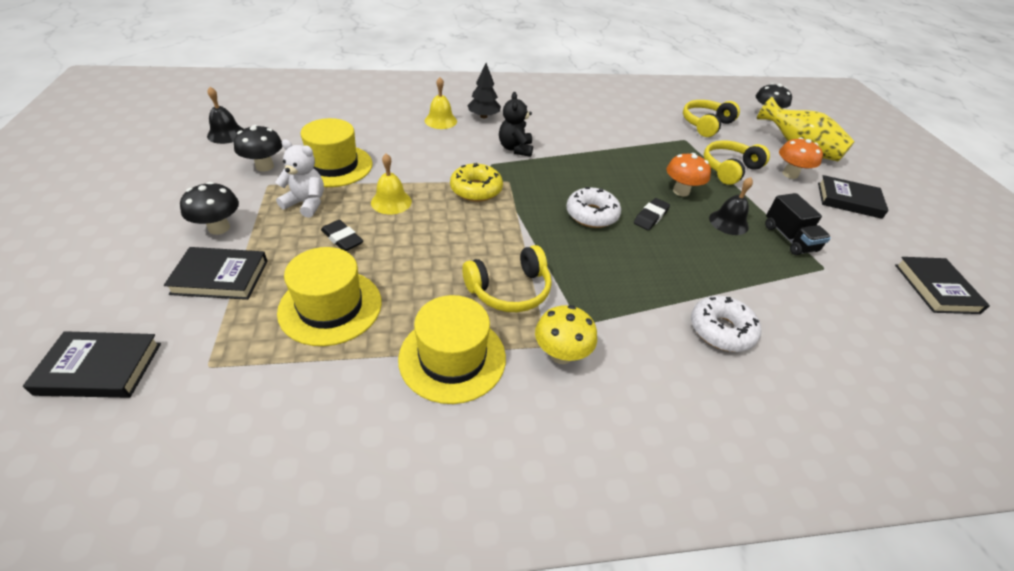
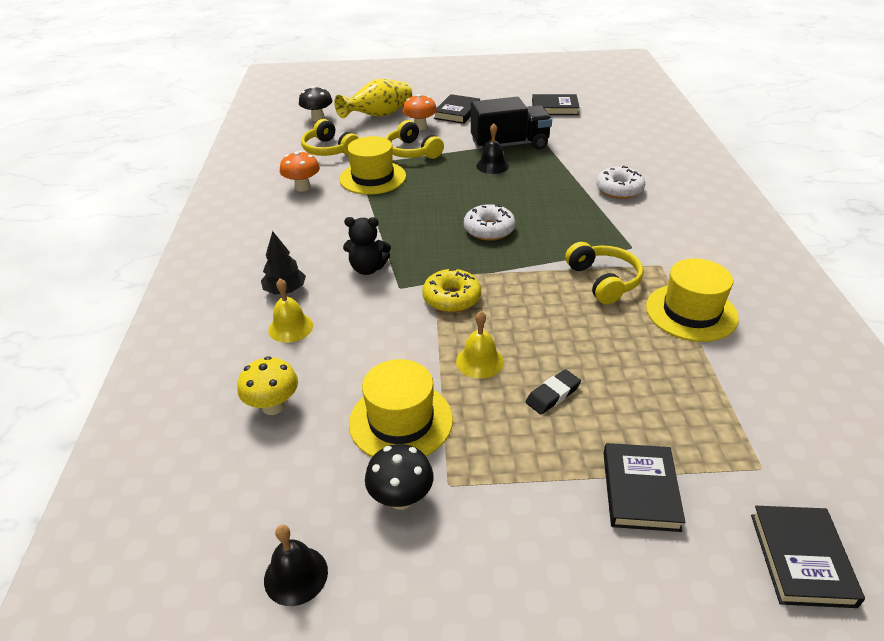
camera: 80 degrees left, 5 degrees down
black mushroom [180,182,239,235] -> none
white teddy bear [275,139,324,218] -> none
yellow hat [277,247,382,346] -> yellow hat moved to [339,136,406,195]
yellow mushroom [535,305,597,364] -> yellow mushroom moved to [237,356,298,415]
black eraser [634,198,670,230] -> none
orange mushroom [667,153,711,196] -> orange mushroom moved to [280,151,320,192]
black truck [765,193,831,255] -> black truck [471,97,552,149], size x1.62

